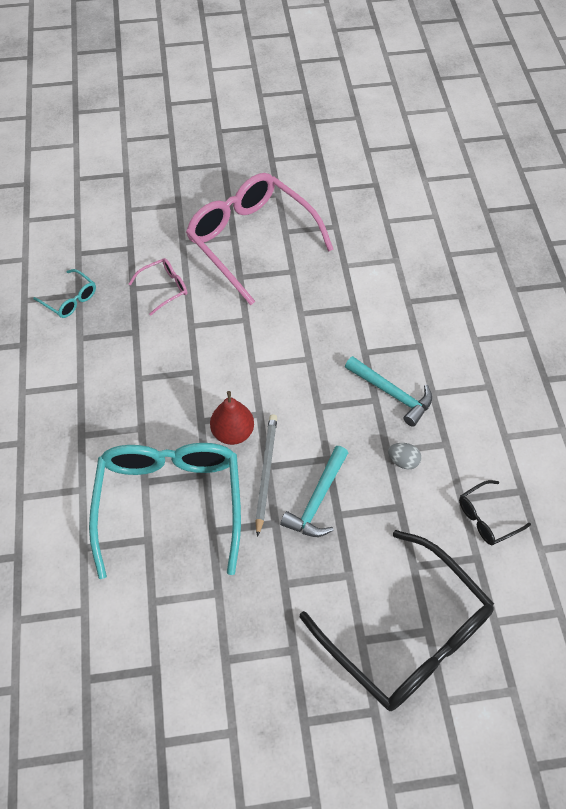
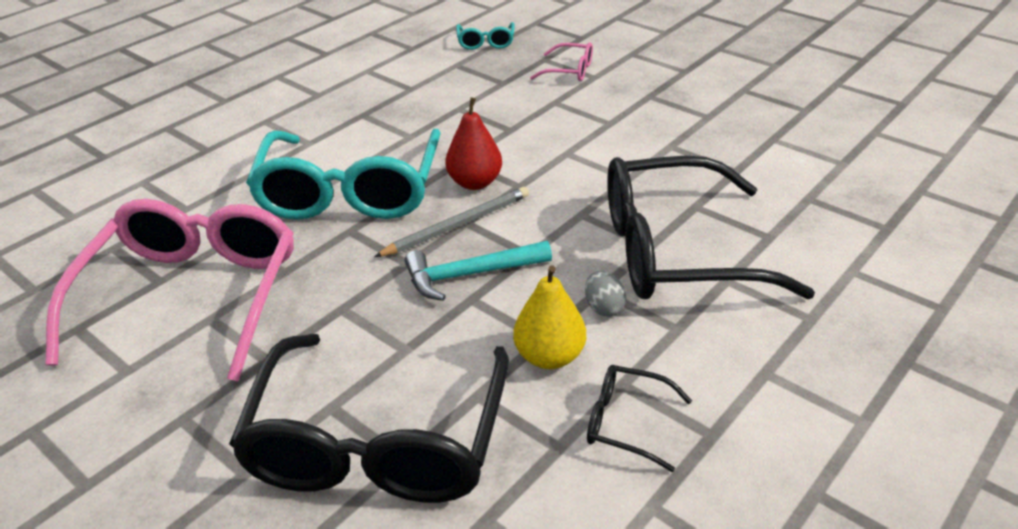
camera: 50 degrees right, 20 degrees down
turquoise glasses [89,443,241,579] -> turquoise glasses turned 135 degrees clockwise [246,129,441,220]
pink glasses [186,173,333,305] -> pink glasses moved to [45,199,294,381]
turquoise hammer [345,356,432,427] -> black glasses [607,156,815,299]
none -> yellow pear [513,266,586,369]

